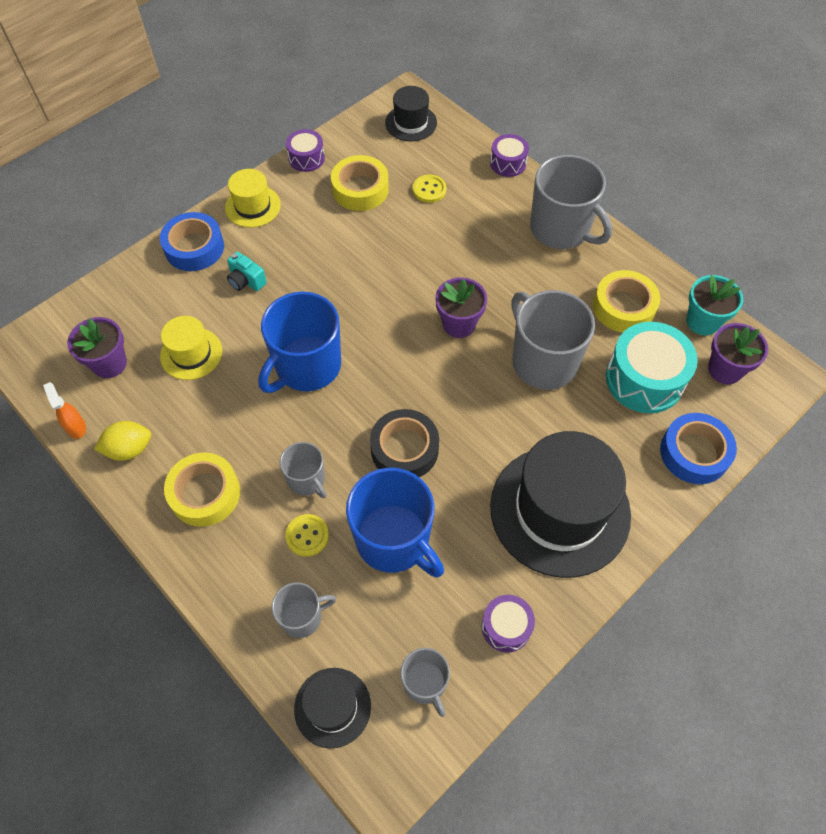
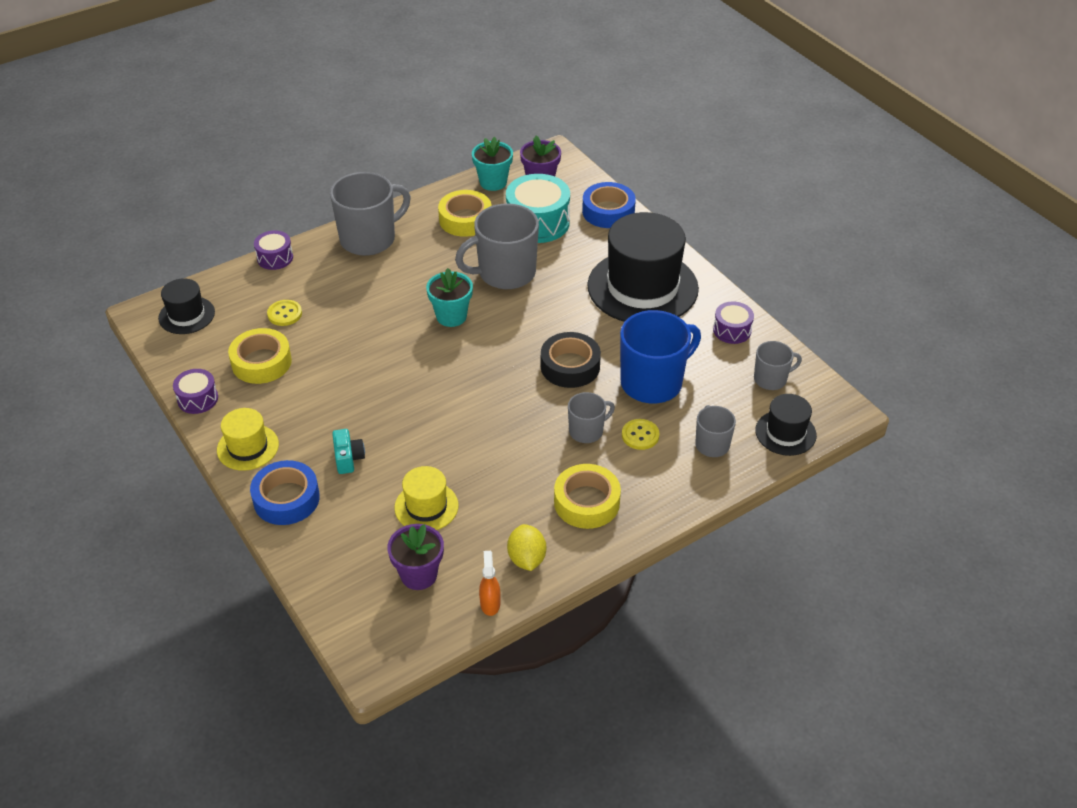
camera: 80 degrees left, 15 degrees down
orange spray bottle [43,382,86,439] -> orange spray bottle turned 105 degrees clockwise [479,551,501,616]
turquoise camera [227,252,267,291] -> turquoise camera turned 60 degrees counterclockwise [332,429,365,474]
blue mug [258,292,341,393] -> none
purple flower pot [435,277,487,338] -> turquoise flower pot [426,268,473,327]

